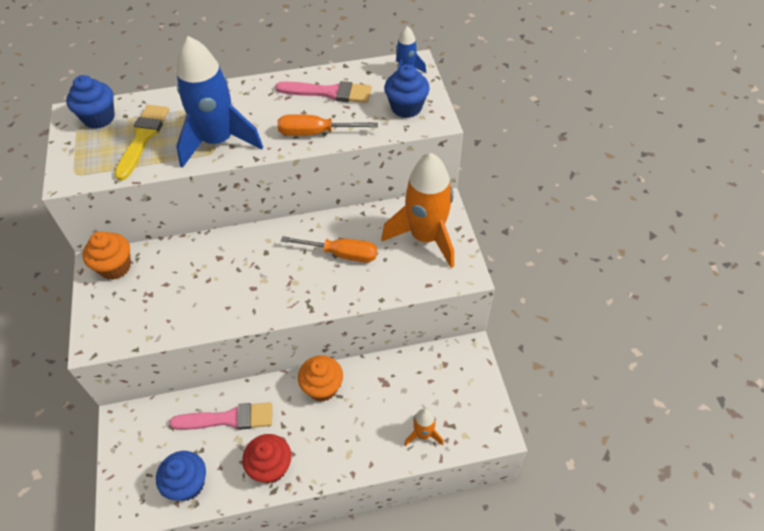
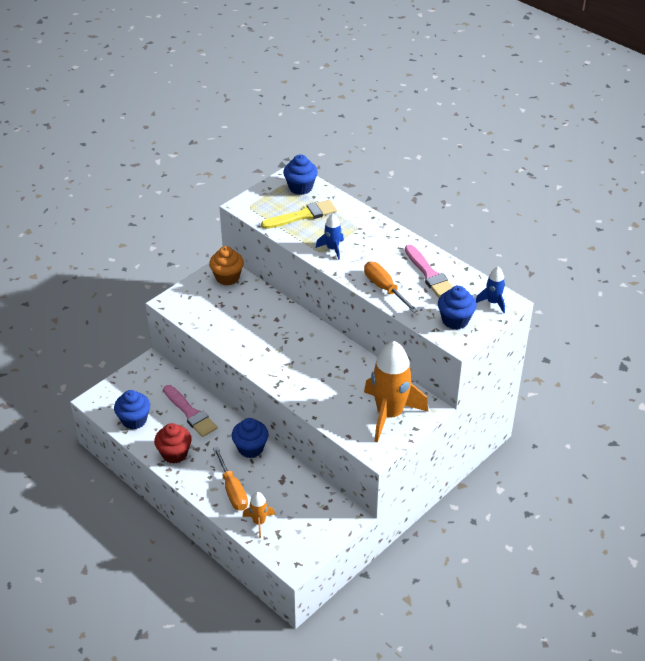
camera: 55 degrees right, 10 degrees down
blue rocket [176,36,263,168] -> blue rocket [316,214,344,260], size x0.47
orange screwdriver [281,236,377,262] -> orange screwdriver moved to [213,447,248,511]
orange cupcake [298,355,343,402] -> blue cupcake [232,418,269,458]

